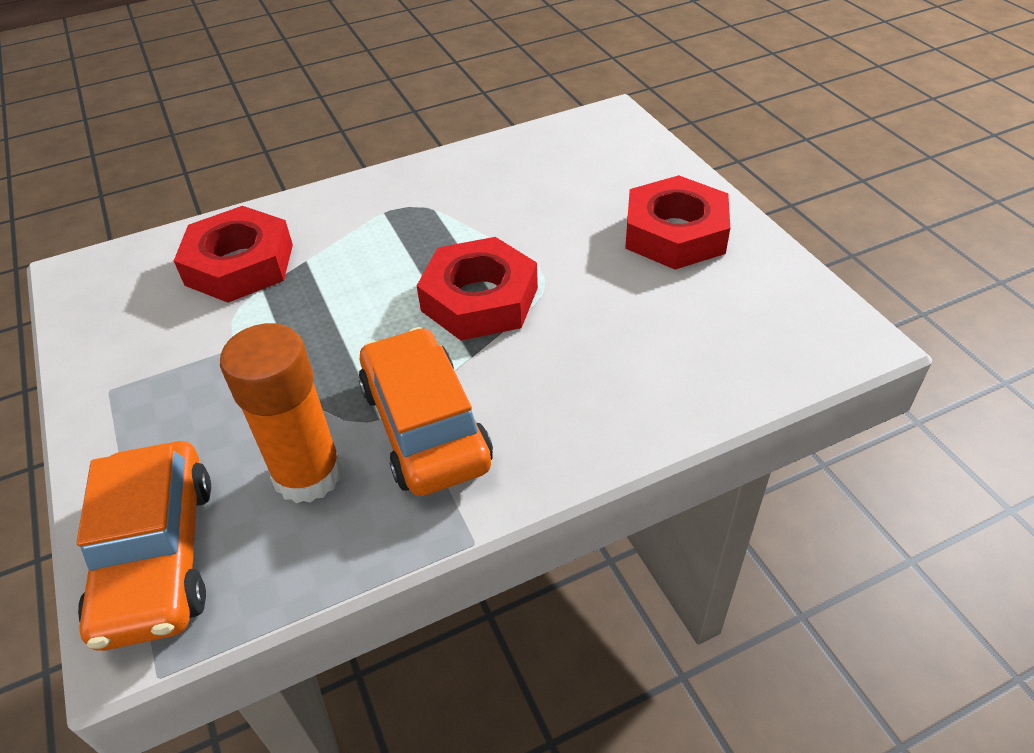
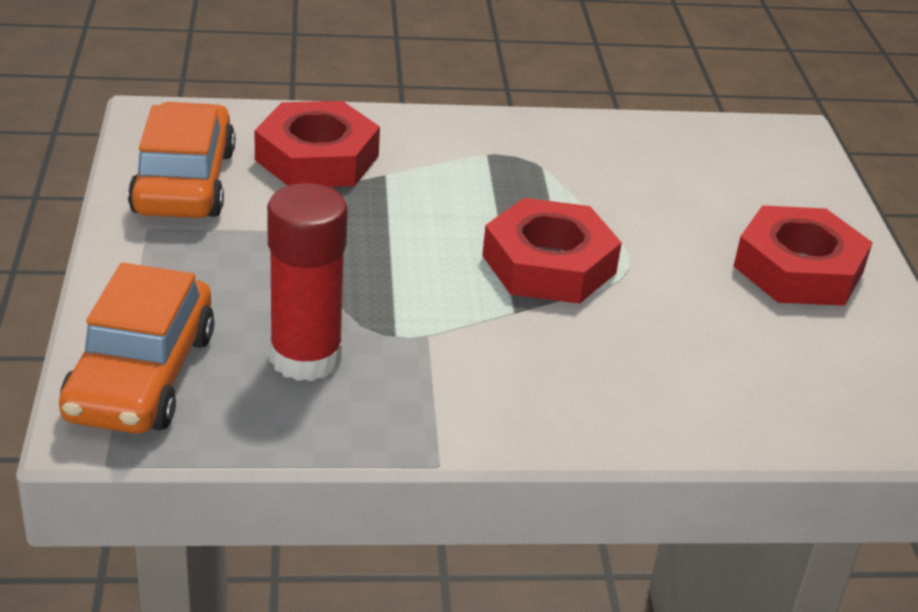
camera: 15 degrees right, 10 degrees down
orange glue stick [220,323,343,503] -> red glue stick [267,183,348,381]
orange car [359,327,493,496] -> orange car moved to [128,102,235,218]

